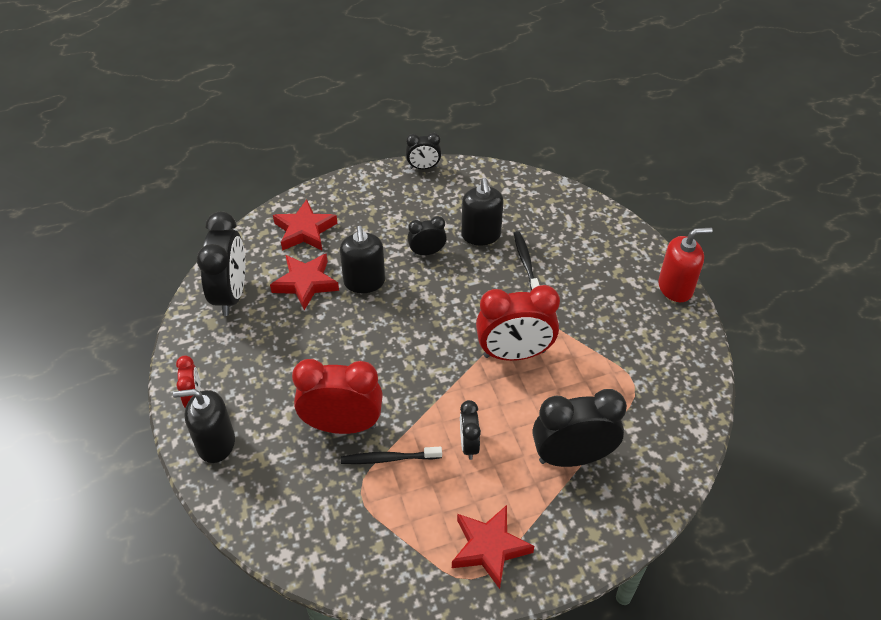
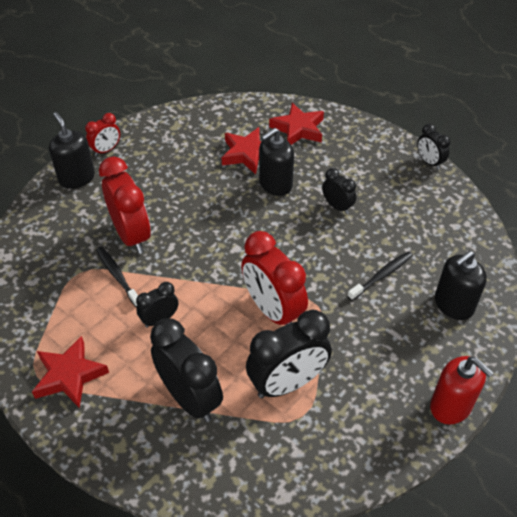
camera: 60 degrees right, 0 degrees up
black clock [197,211,245,316] -> black clock moved to [246,310,332,398]
black soap dispenser [461,178,503,246] -> black soap dispenser moved to [435,251,487,320]

